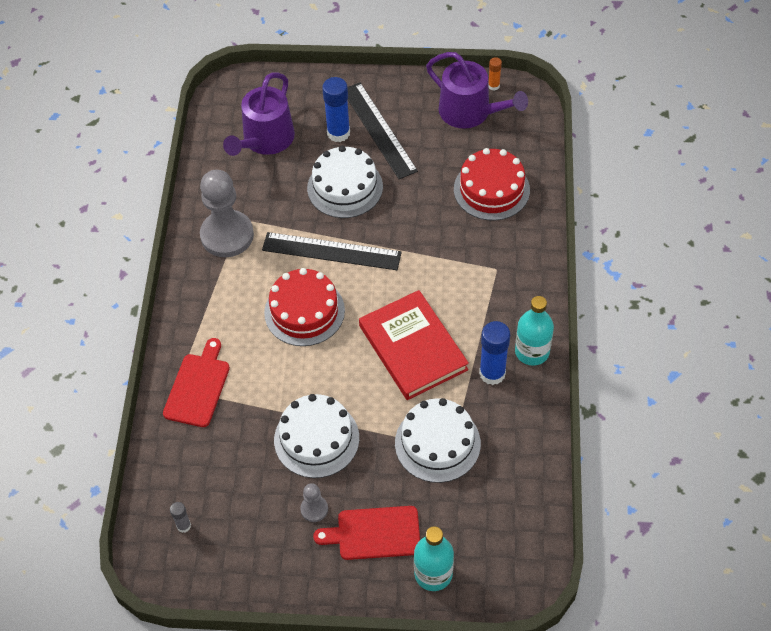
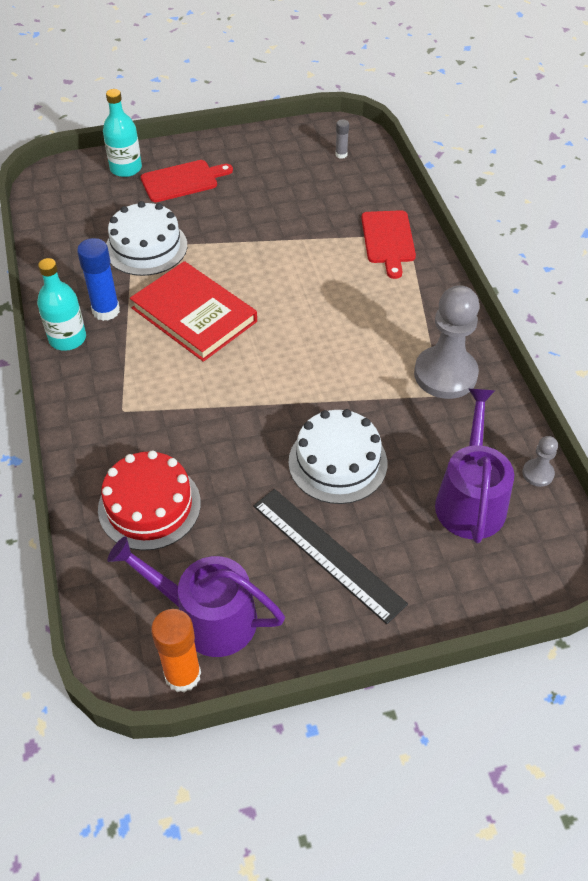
camera: 160 degrees right, 5 degrees down
black ruler [262,232,402,270] -> none
red cake [264,268,345,346] -> none
white cake [274,394,359,478] -> none
grey pawn [300,483,328,522] -> grey pawn moved to [522,436,558,487]
blue glue stick [322,77,350,142] -> none
orange glue stick [488,57,502,91] -> orange glue stick [151,609,201,693], size x1.94

